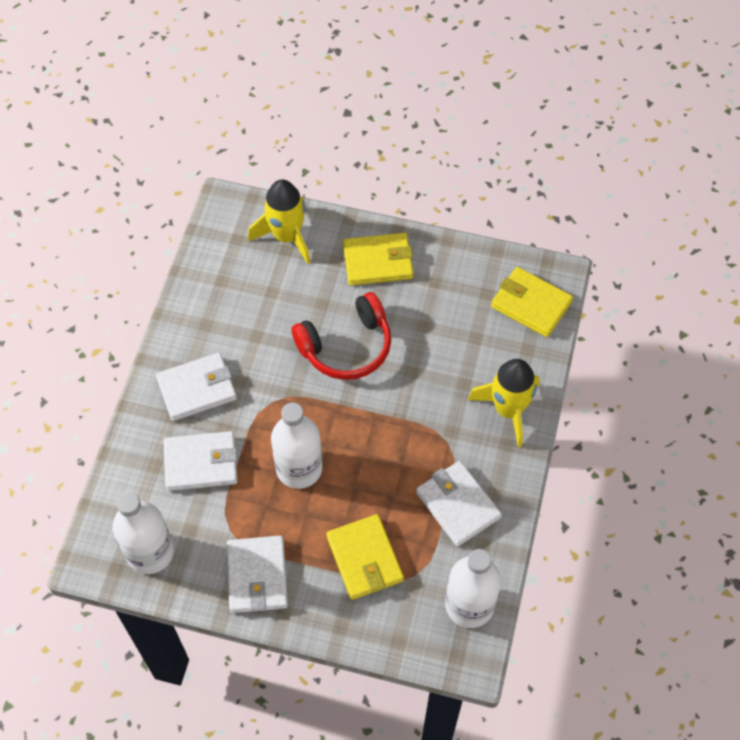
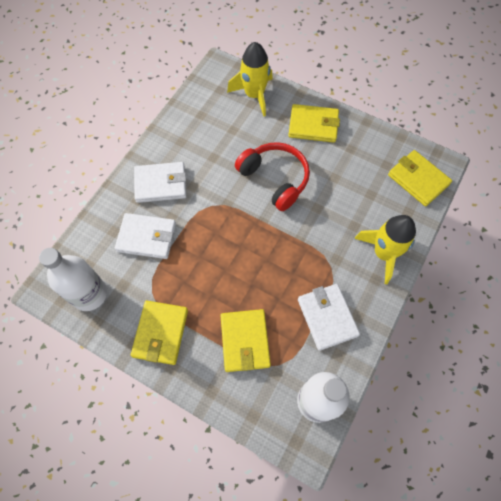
camera: 15 degrees right, 5 degrees up
white wallet [227,536,288,613] -> yellow wallet [131,301,188,365]
white bottle [271,403,322,489] -> none
red headphones [292,292,391,380] -> red headphones turned 120 degrees counterclockwise [235,142,310,211]

